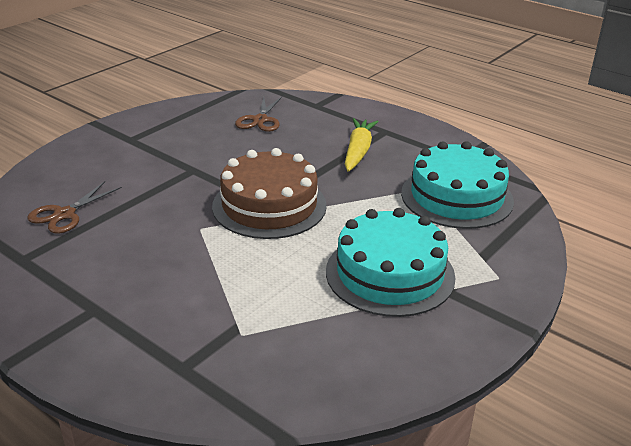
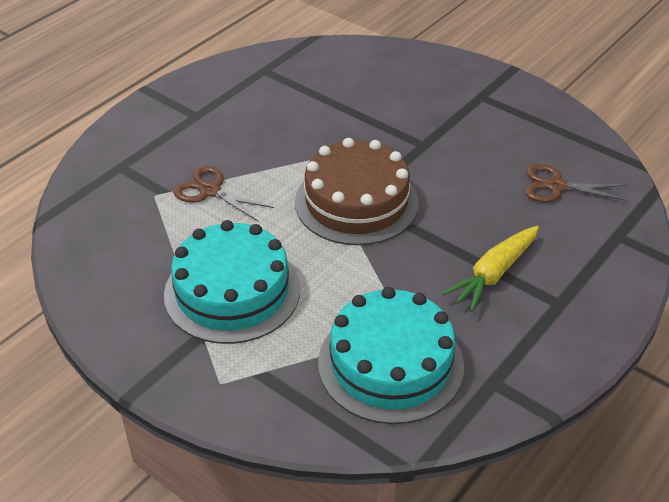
camera: 90 degrees right, 10 degrees up
brown scissors [27,181,122,234] -> brown scissors moved to [173,166,274,222]
yellow carrot [345,118,379,172] -> yellow carrot turned 120 degrees clockwise [442,226,539,312]

